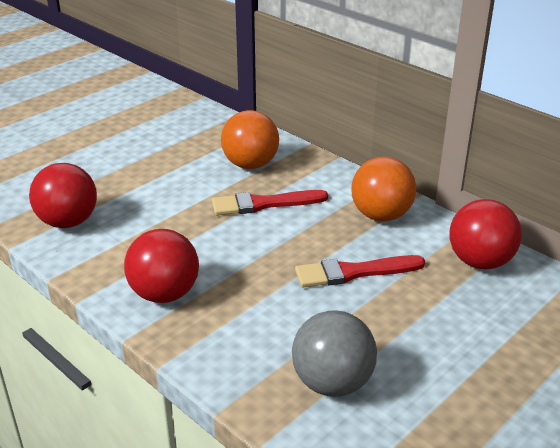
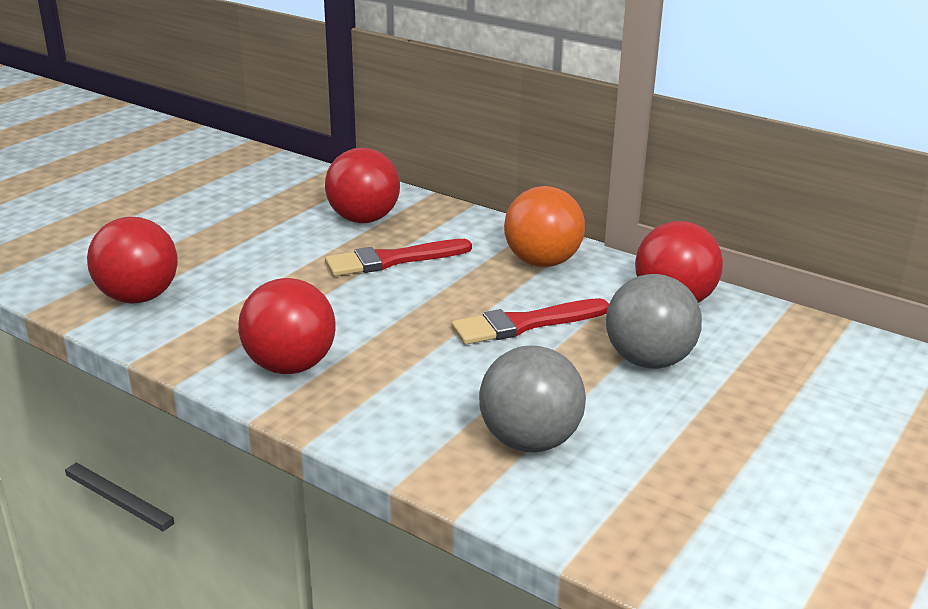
camera: 10 degrees left, 5 degrees down
orange ball [221,110,279,169] -> red ball [325,148,400,223]
none -> grey ball [606,274,702,369]

